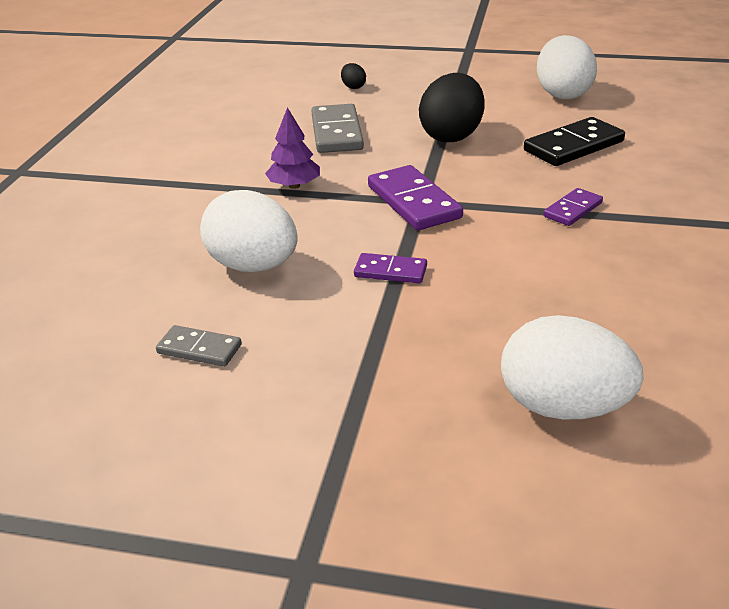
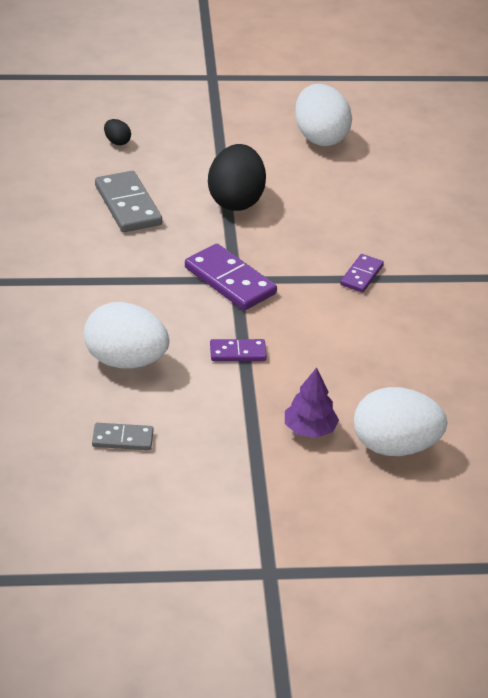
camera: 20 degrees left, 5 degrees up
purple tree [265,107,320,189] -> purple tree moved to [285,367,339,438]
black domino [524,117,625,166] -> none

